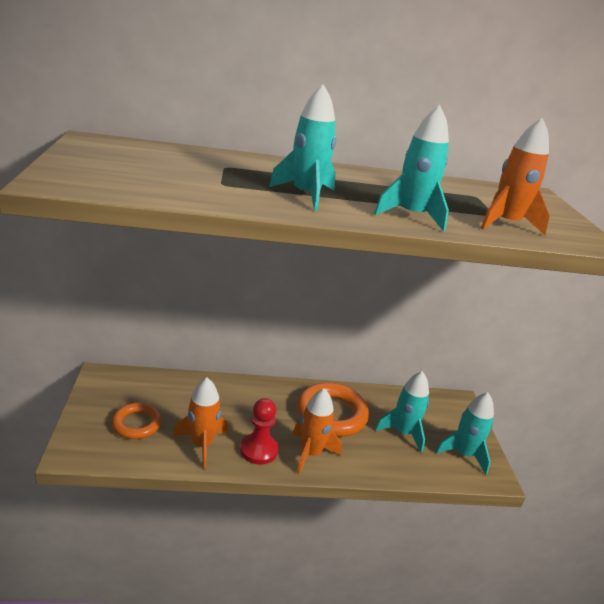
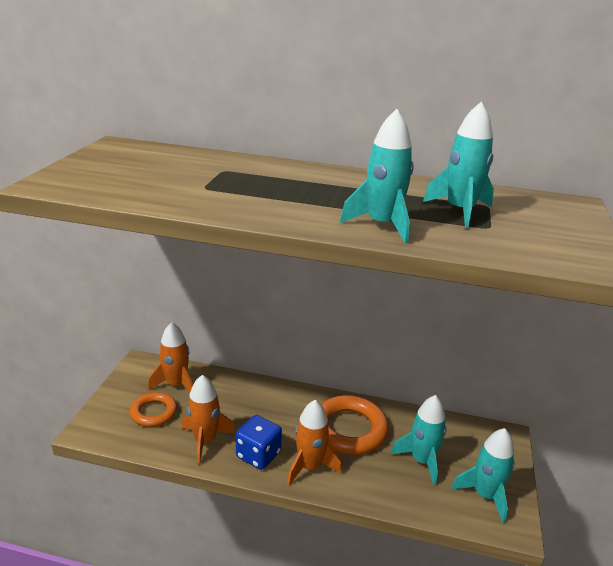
camera: 20 degrees right, 0 degrees up
red pawn [240,398,279,465] -> blue dice [236,415,282,470]
turquoise rocket [269,84,336,211] -> turquoise rocket moved to [423,102,494,228]
orange rocket [481,118,550,235] -> orange rocket moved to [148,322,193,393]

